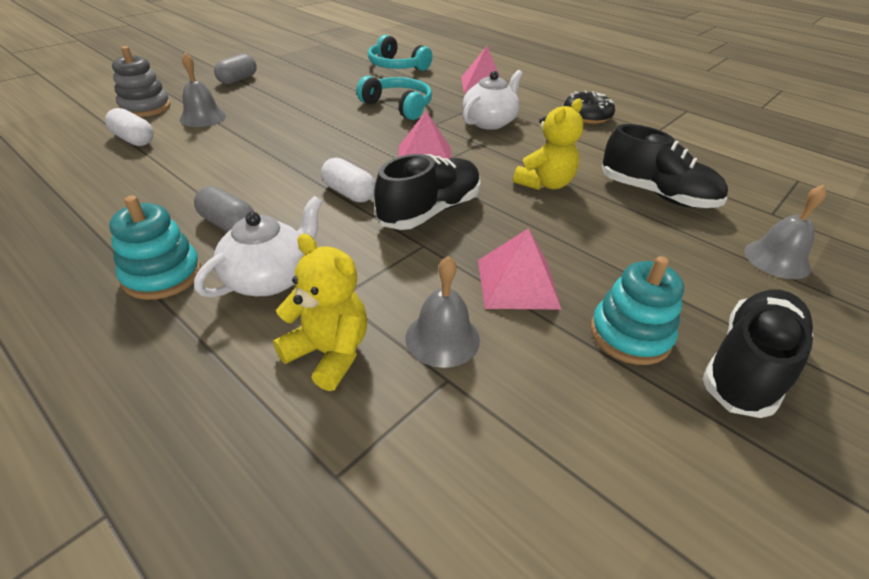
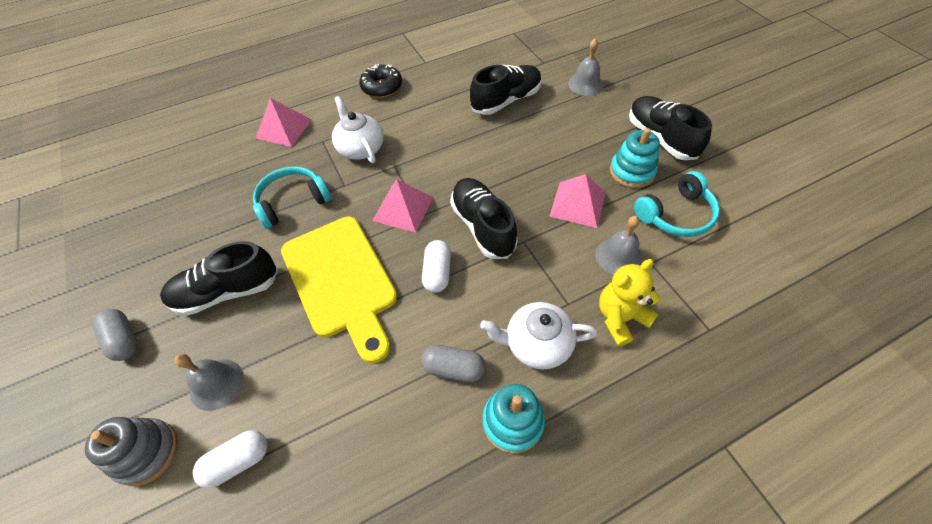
camera: 65 degrees left, 15 degrees up
grey capsule [194,186,254,232] -> grey capsule turned 45 degrees clockwise [421,345,485,382]
white teapot [194,196,322,298] -> white teapot turned 60 degrees counterclockwise [480,302,598,369]
white capsule [321,158,375,202] -> white capsule turned 60 degrees counterclockwise [422,240,451,293]
turquoise headphones [368,35,432,71] -> turquoise headphones moved to [634,171,720,237]
yellow teddy bear [513,99,584,190] -> none
none -> black shoe [160,241,278,316]
none -> yellow cutting board [281,217,397,363]

